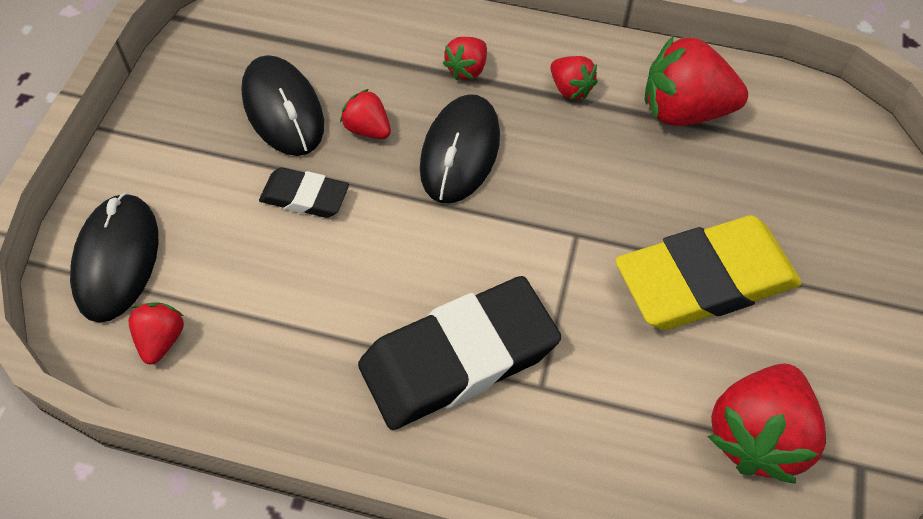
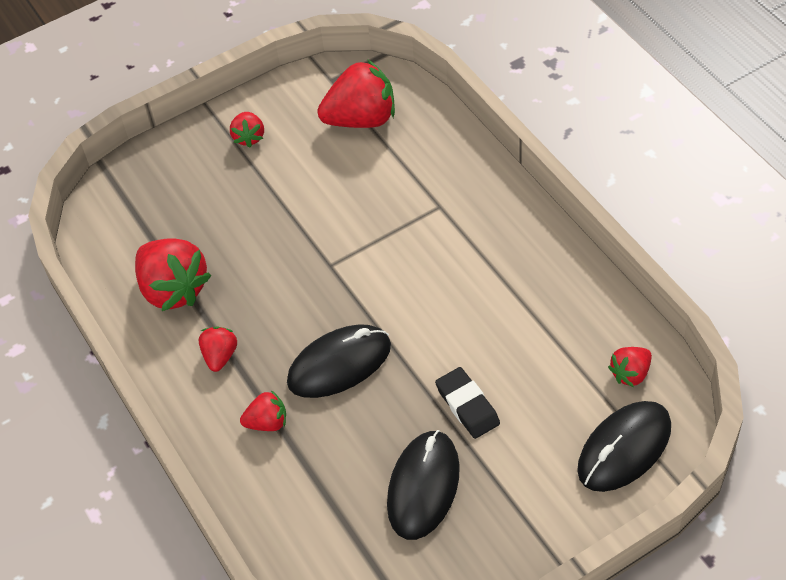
camera: 130 degrees left, 5 degrees down
red strawberry [340,89,391,139] -> red strawberry moved to [230,112,264,148]
black eraser [358,276,561,430] -> none
yellow eraser [615,215,802,330] -> none

